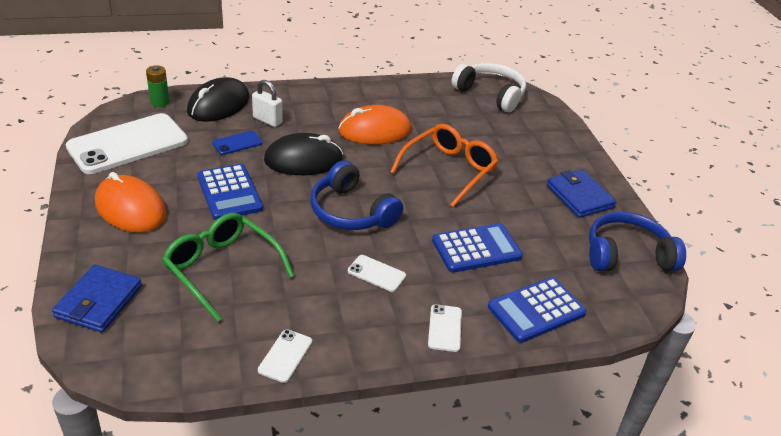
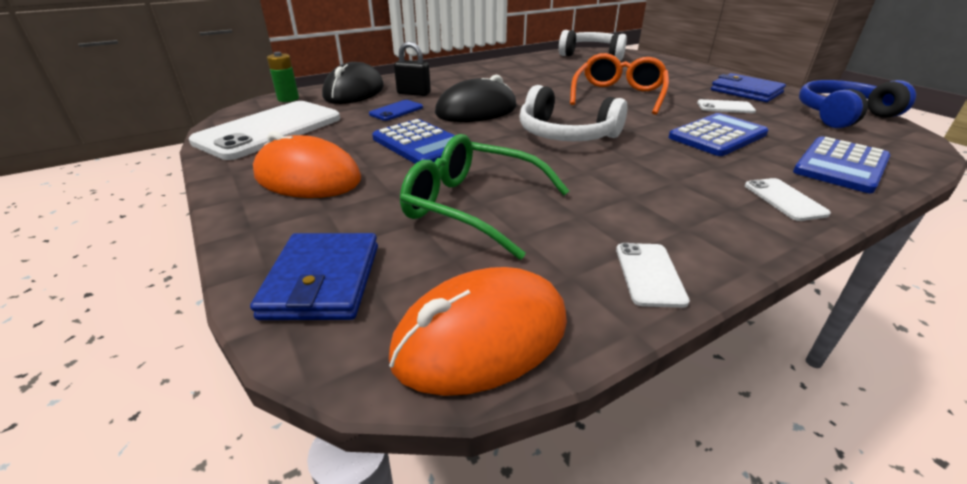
camera: 15 degrees left, 5 degrees down
white padlock [252,80,283,127] -> black padlock [394,41,431,96]
blue headphones [310,160,403,230] -> white headphones [519,85,627,141]
orange mouse [338,105,411,144] -> orange mouse moved to [389,267,567,396]
white phone [348,255,406,292] -> white phone moved to [697,99,756,113]

